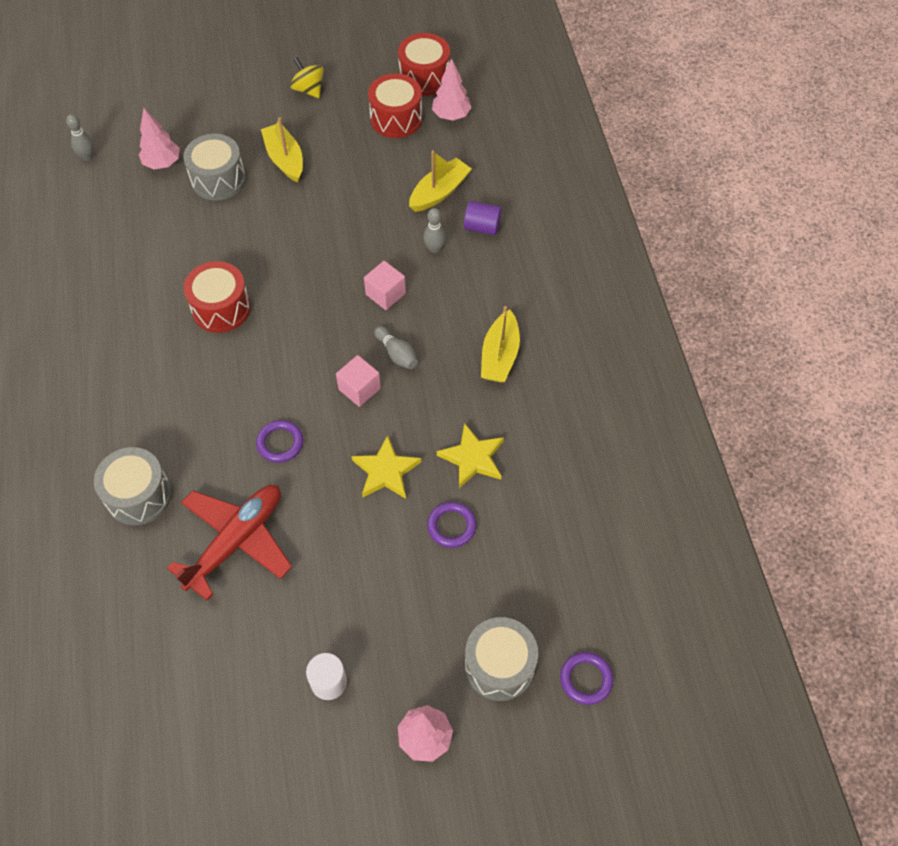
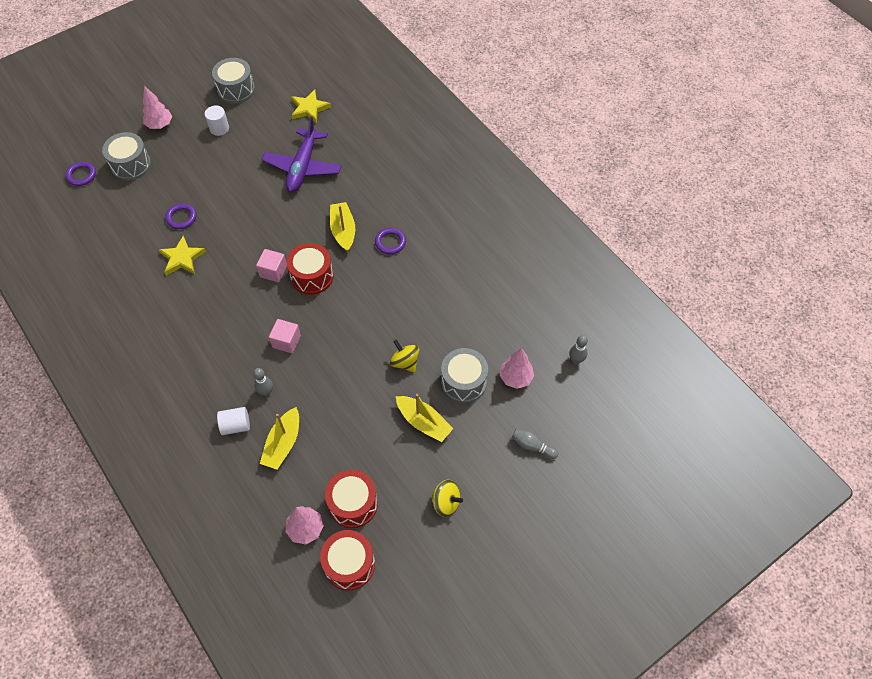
camera: 155 degrees right, 0 degrees up
grey drum [94,447,172,525] -> grey drum moved to [212,58,255,104]
red plane [167,485,292,601] -> purple plane [261,117,342,192]
red drum [183,261,251,333] -> red drum moved to [287,243,333,295]
purple ring [256,420,303,463] -> purple ring moved to [375,228,406,254]
yellow star [352,435,421,499] -> yellow star moved to [291,89,331,124]
grey bowling pin [374,326,418,369] -> grey bowling pin moved to [512,429,558,459]
purple cylinder [464,201,502,235] -> white cylinder [217,407,250,435]
yellow boat [481,306,520,382] -> yellow boat moved to [330,202,355,252]
none -> yellow spinning top [390,339,420,372]

